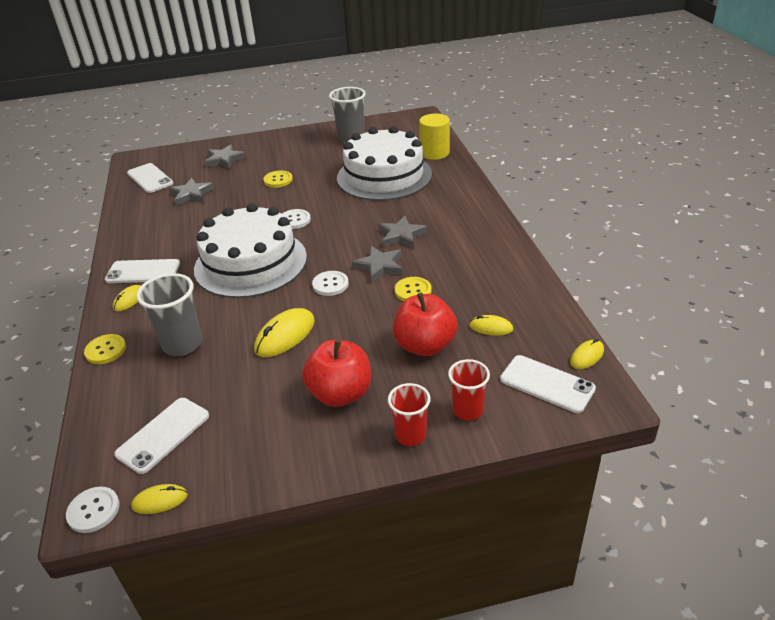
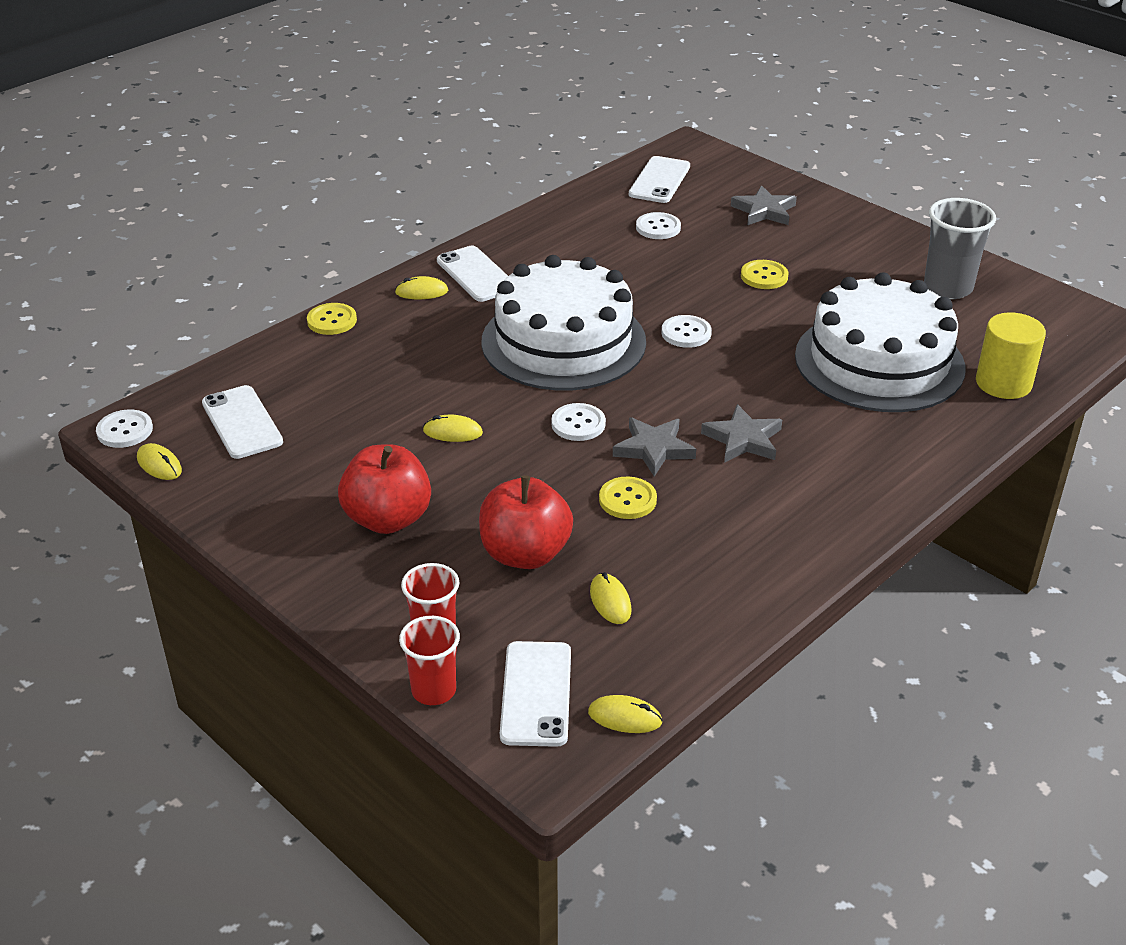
camera: 55 degrees right, 0 degrees up
white phone [114,398,209,474] -> white phone turned 60 degrees clockwise [202,385,283,459]
grey cup [136,273,202,356] -> none
grey star [169,178,214,206] -> white button [636,212,681,239]
yellow mouse [254,308,315,357] -> yellow mouse [423,414,483,442], size x0.58
red cup [388,383,431,446] -> red cup moved to [399,616,460,705]

